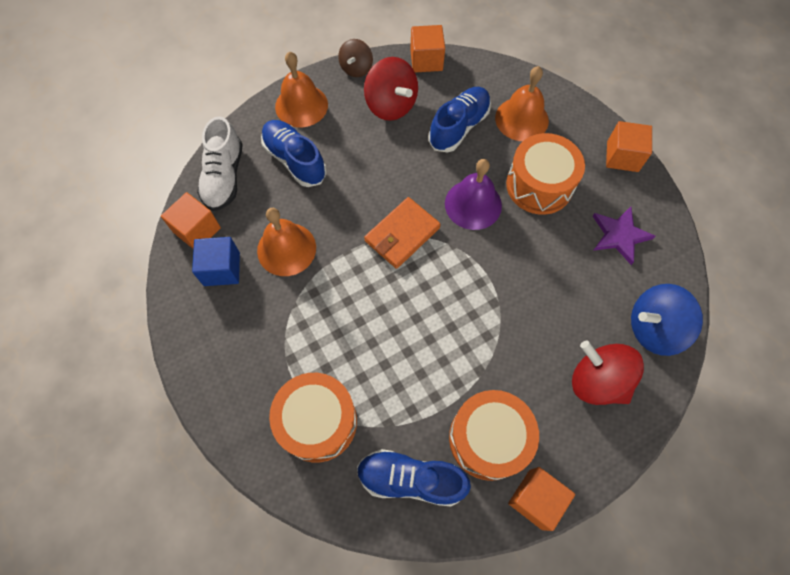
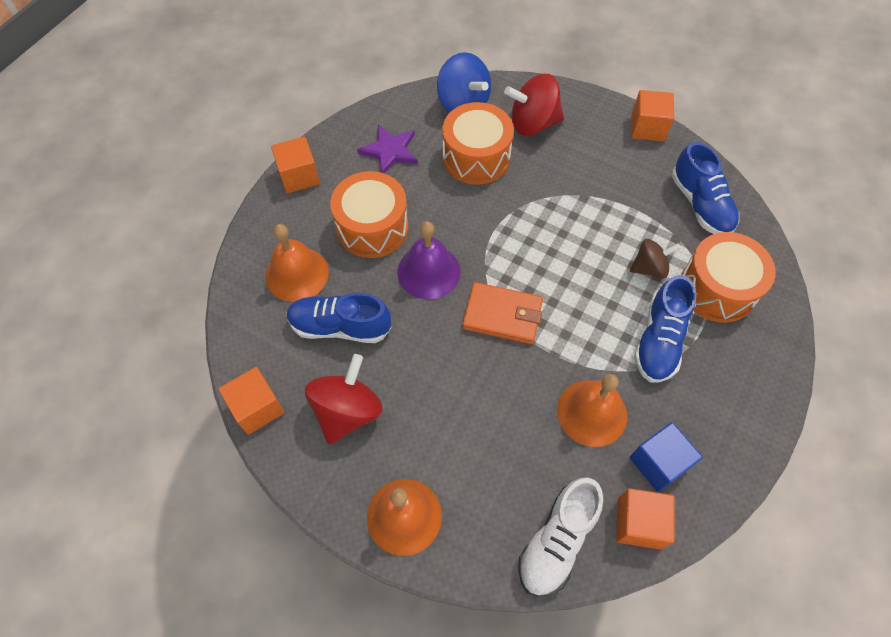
camera: 120 degrees left, 5 degrees down
white shoe [197,116,243,211] -> white shoe turned 150 degrees clockwise [518,477,603,596]
blue shoe [261,120,327,187] -> blue shoe moved to [634,275,696,383]
brown spinning top [338,39,373,77] -> brown spinning top moved to [630,239,681,278]
orange drum [449,390,539,481] -> orange drum moved to [442,102,514,185]
red spinning top [572,341,644,405] -> red spinning top turned 75 degrees clockwise [504,74,564,136]

